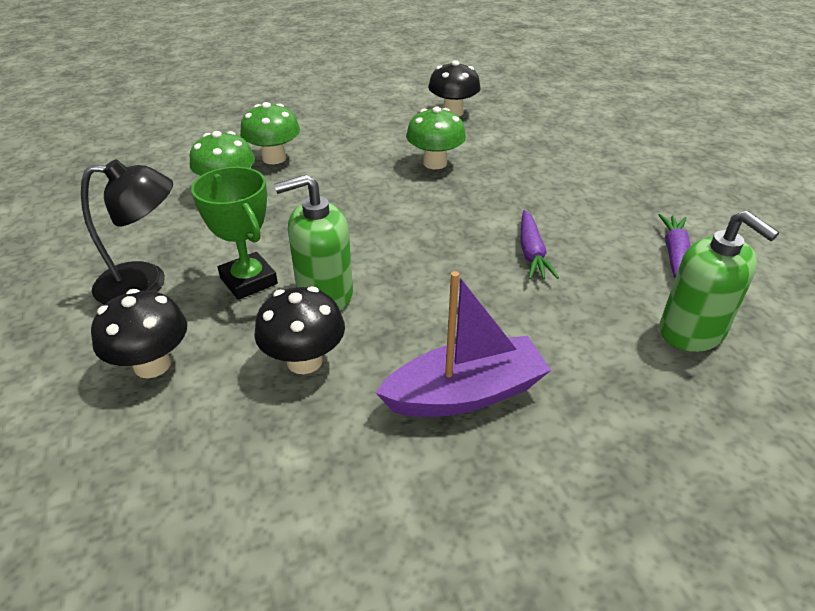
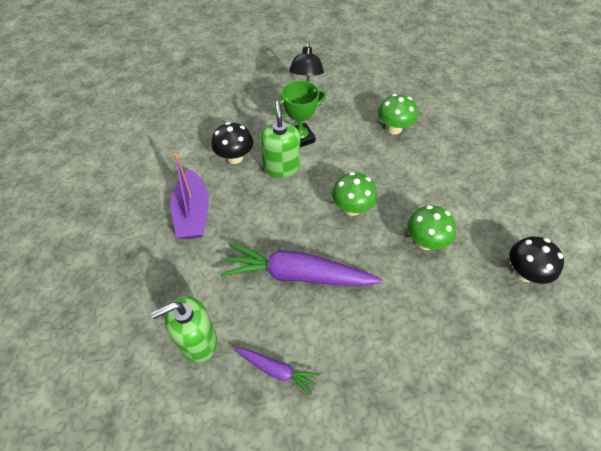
camera: 100 degrees right, 15 degrees up
black mushroom [91,289,187,378] -> none
green mushroom [240,102,300,164] -> green mushroom moved to [332,172,377,216]
purple carrot [520,210,559,279] -> purple carrot [221,243,382,287], size x1.96

